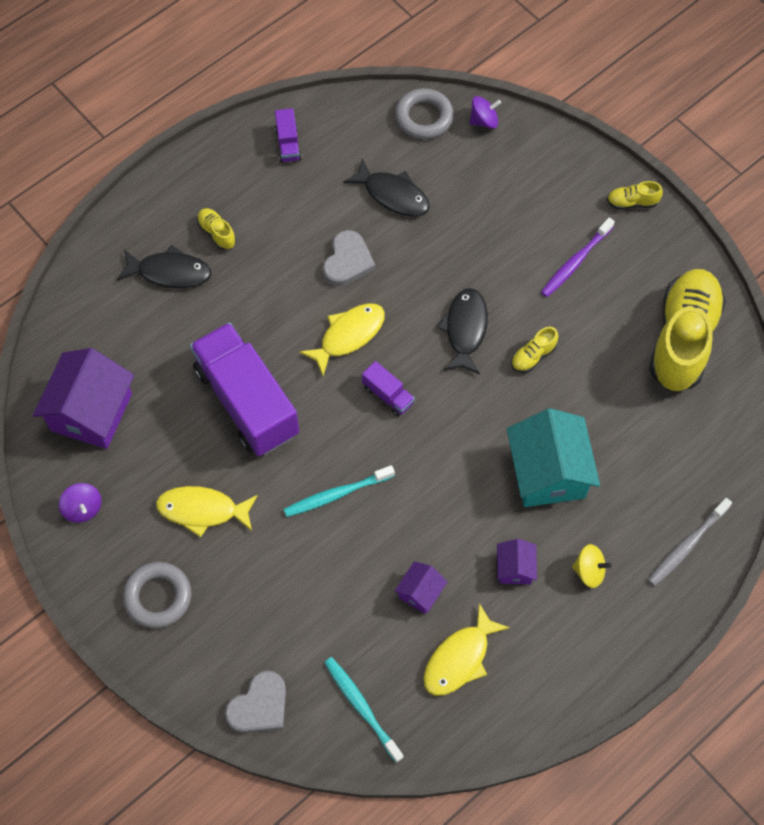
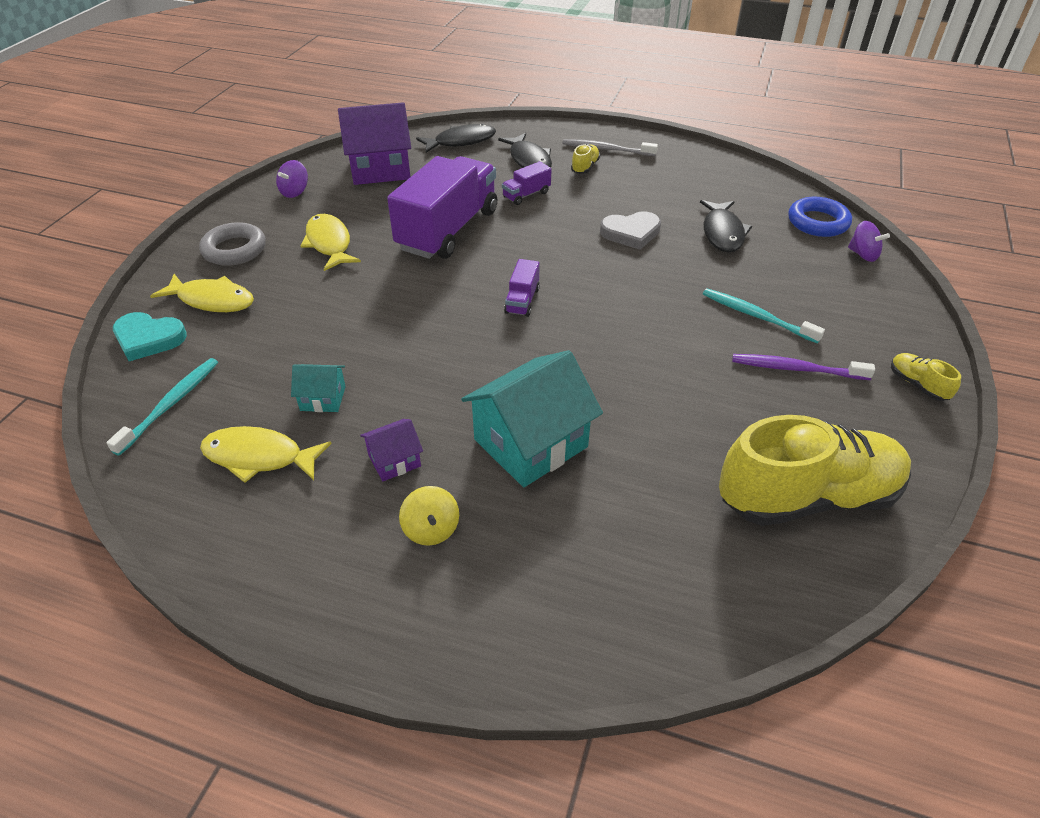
camera: 60 degrees right, 20 degrees down
grey heart [225,670,286,733] -> turquoise heart [113,312,187,361]
purple truck [275,108,302,163] -> purple truck moved to [502,161,551,205]
turquoise toothbrush [283,465,395,517] -> turquoise toothbrush moved to [703,288,825,344]
yellow fish [299,303,385,376] -> yellow fish moved to [150,274,254,312]
grey ring [395,88,454,139] -> blue ring [788,197,852,237]
purple house [395,561,448,614] -> turquoise house [291,364,346,412]
black fish [437,288,488,374] -> black fish moved to [416,124,496,153]
yellow shoe [511,327,558,373] -> none
grey toothbrush [648,498,732,586] -> grey toothbrush moved to [562,139,658,156]

